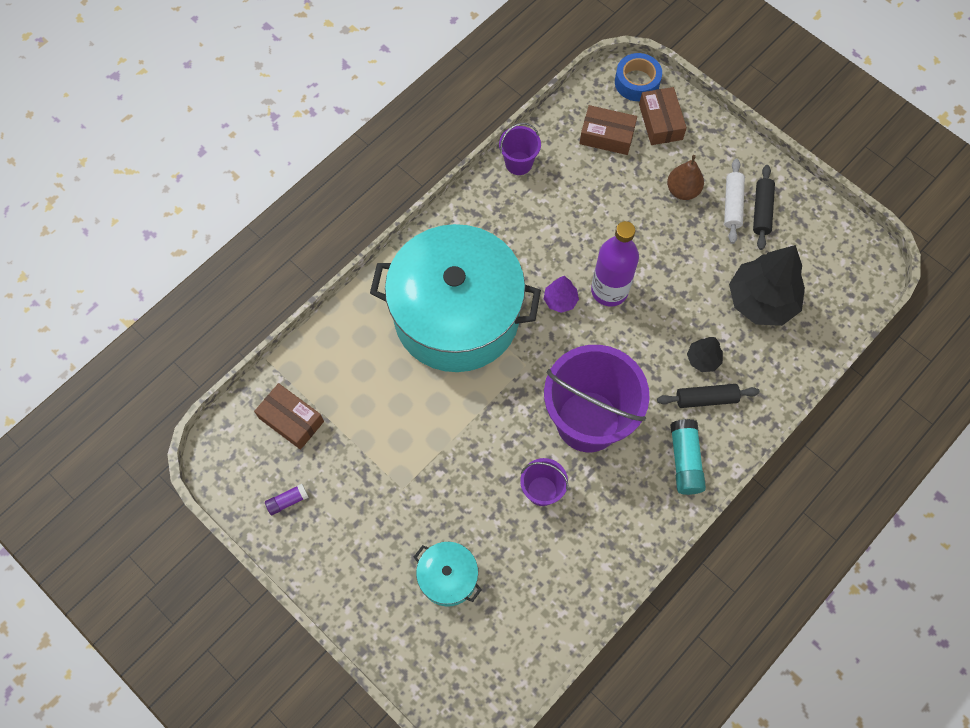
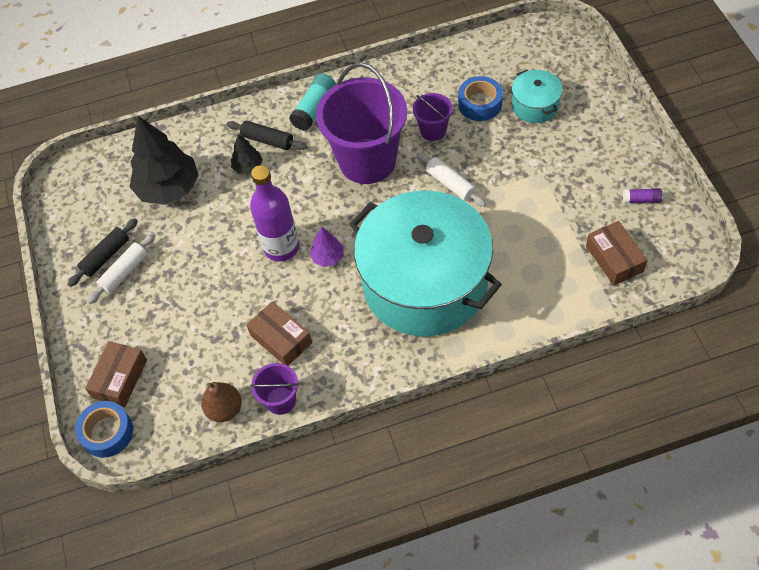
camera: 145 degrees left, 10 degrees down
brown box [580,105,637,155] -> brown box moved to [246,301,312,366]
brown pear [667,155,704,200] -> brown pear moved to [201,382,242,422]
none -> white rolling pin [416,152,486,207]
none -> blue tape [458,76,503,121]

